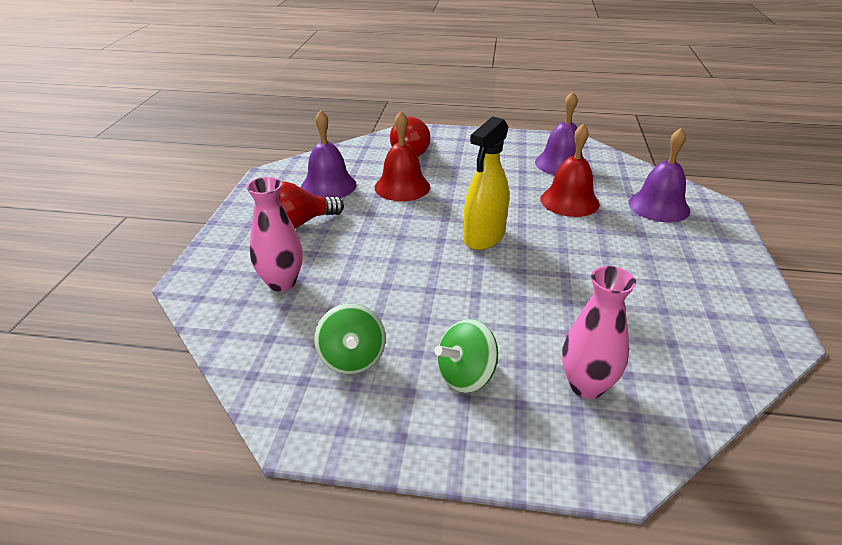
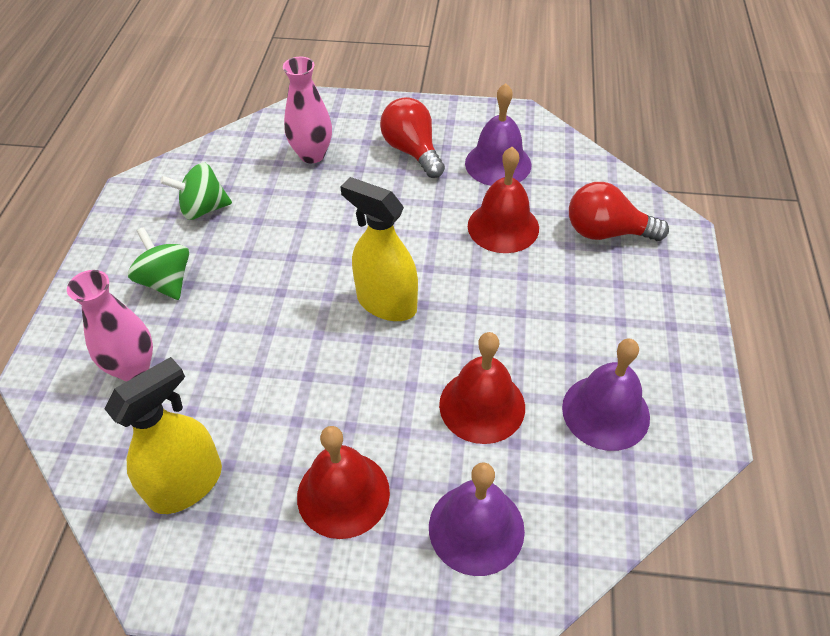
camera: 90 degrees right, 15 degrees up
none -> yellow spray bottle [104,357,222,514]
none -> red bell [297,426,390,539]

